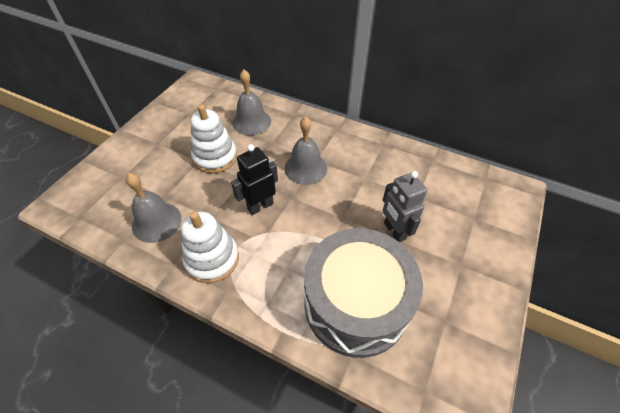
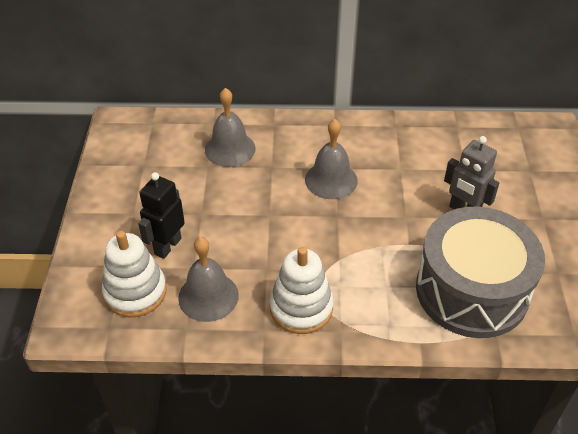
camera: 25 degrees left, 5 degrees down
white stacking toy [191,104,237,173] -> white stacking toy moved to [102,231,166,318]
black robot [231,144,278,215] -> black robot moved to [138,172,185,259]

